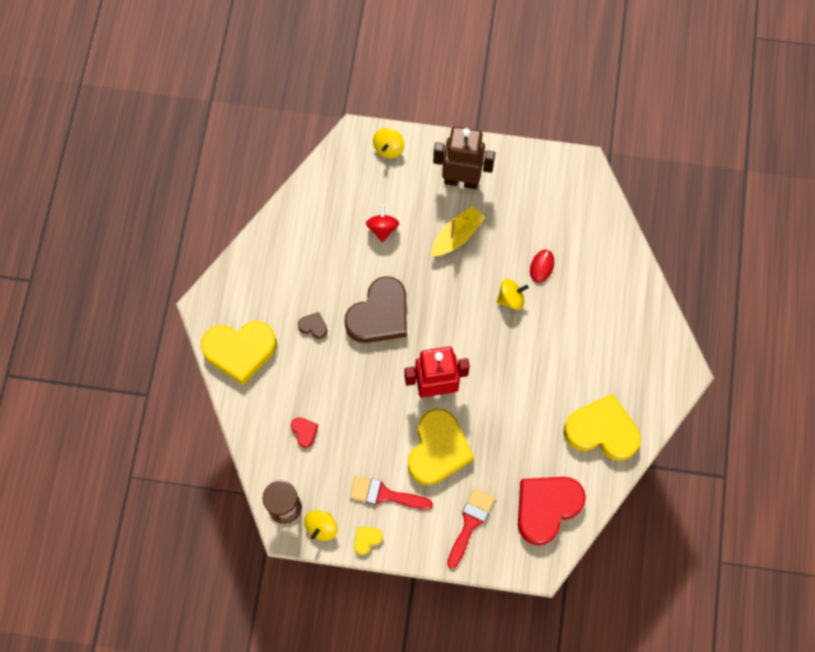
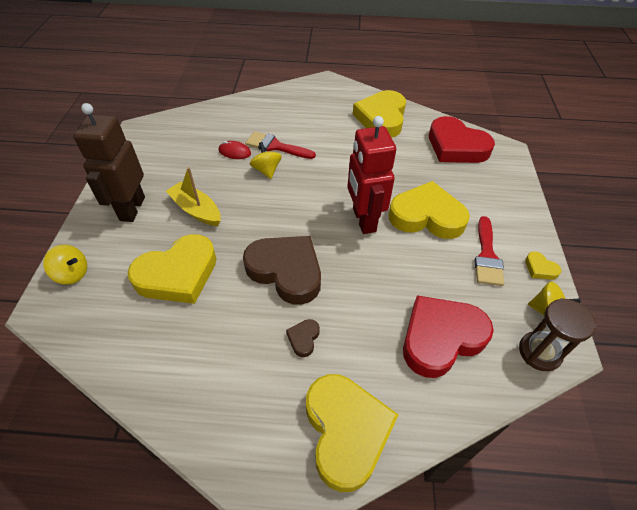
camera: 95 degrees left, 20 degrees down
red heart [291,417,318,448] -> red heart [403,295,494,378], size x2.43
red spinning top [366,205,399,242] -> yellow heart [127,234,217,304]
red brush [447,488,495,569] -> red brush moved to [245,131,316,159]

